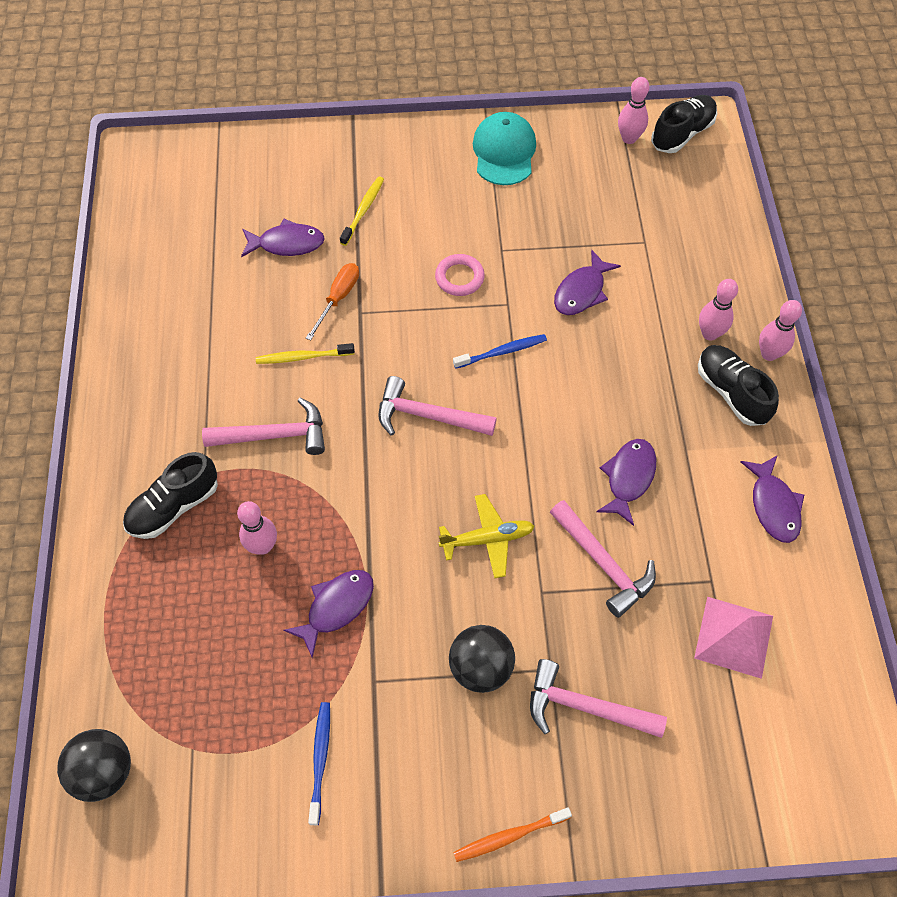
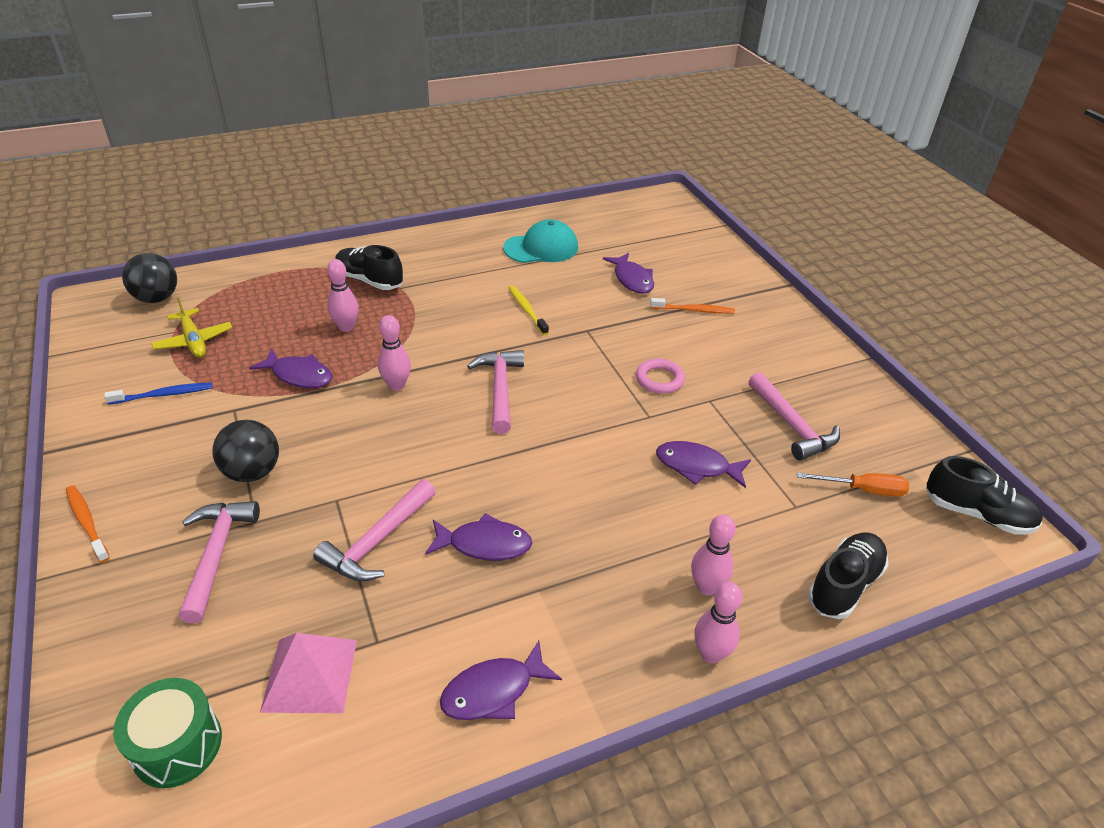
camera: 70 degrees right, 20 degrees down
pink hammer [202,398,325,455] -> pink hammer moved to [748,372,840,461]
orange screwdriver [306,263,359,340] -> orange screwdriver moved to [797,473,909,497]
yellow toothbrush [340,176,384,246] -> orange toothbrush [650,298,735,314]
yellow plane [439,494,535,579] -> yellow plane moved to [151,297,232,358]
blue toothbrush [453,334,547,369] -> none
turquoise cap [473,112,536,185] -> turquoise cap moved to [503,219,578,263]
pink bowling pin [618,77,649,144] -> pink bowling pin moved to [378,315,411,391]
black shoe [698,345,779,426] -> black shoe moved to [808,532,888,619]
none -> green drum [113,678,222,788]

